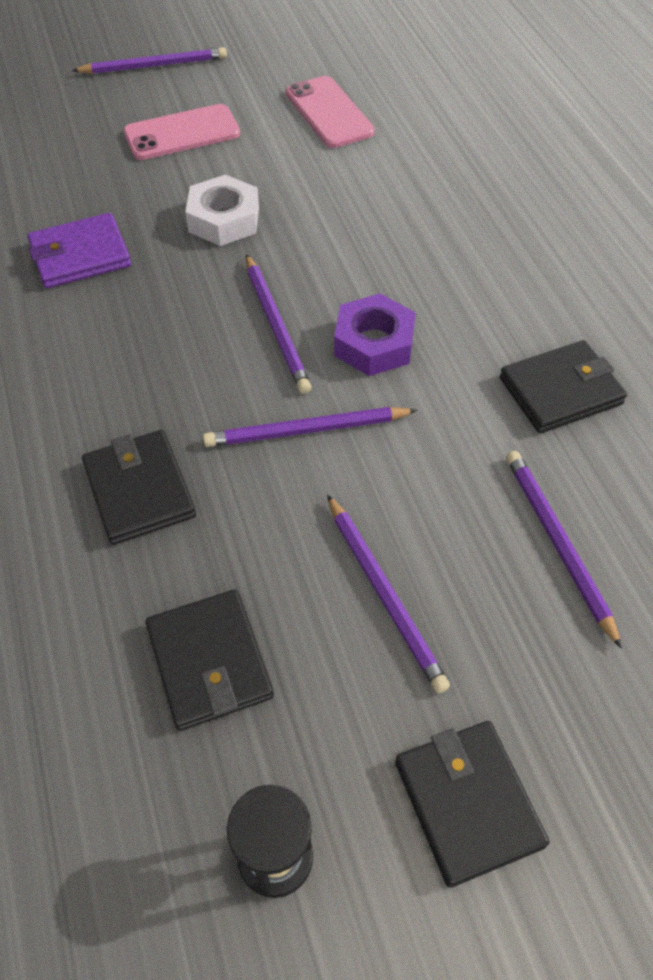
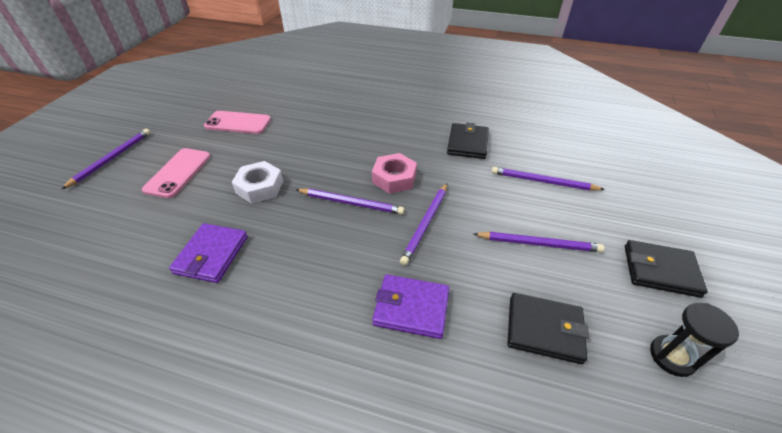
camera: 55 degrees left, 10 degrees down
black wallet [82,430,196,545] -> purple wallet [372,274,450,339]
purple nut [334,293,416,376] -> pink nut [372,153,417,194]

